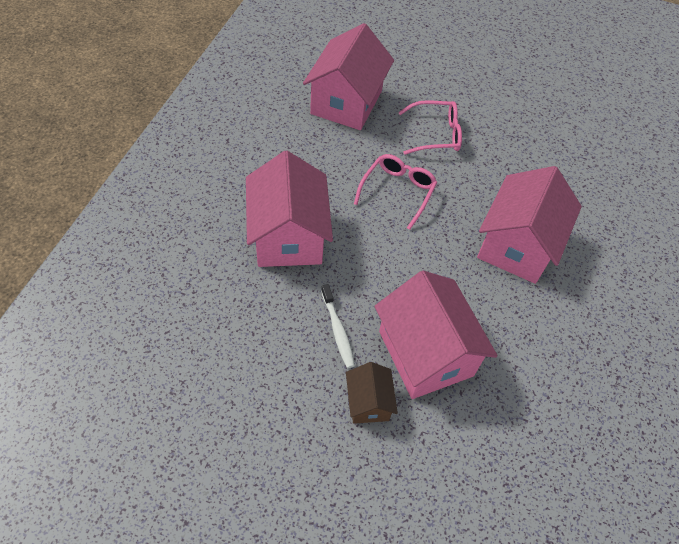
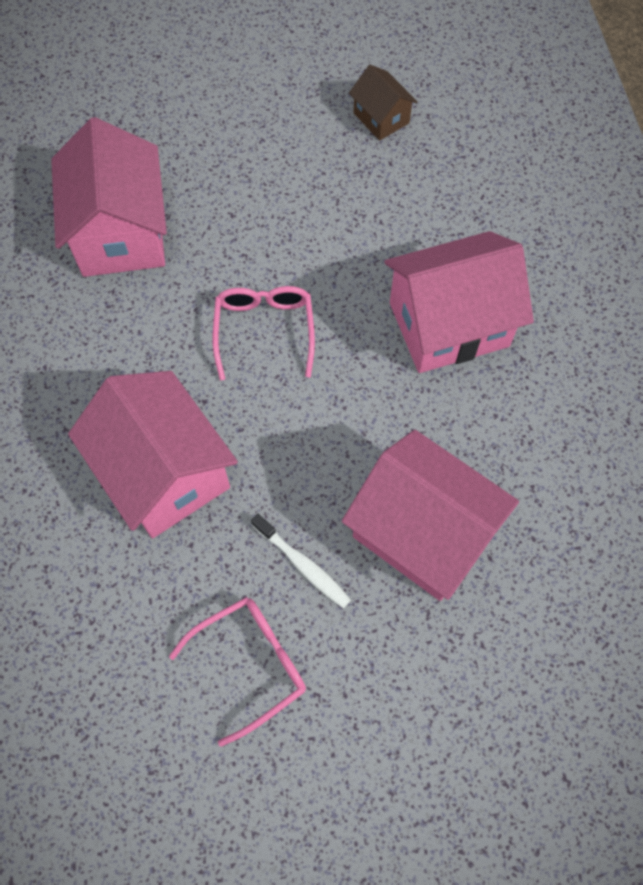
camera: 25 degrees left, 10 degrees up
brown house [346,362,398,424] -> brown house moved to [349,65,418,141]
pink glasses [399,100,462,155] -> pink glasses moved to [169,597,306,747]
pink house [477,166,582,284] -> pink house turned 75 degrees clockwise [384,231,534,373]

